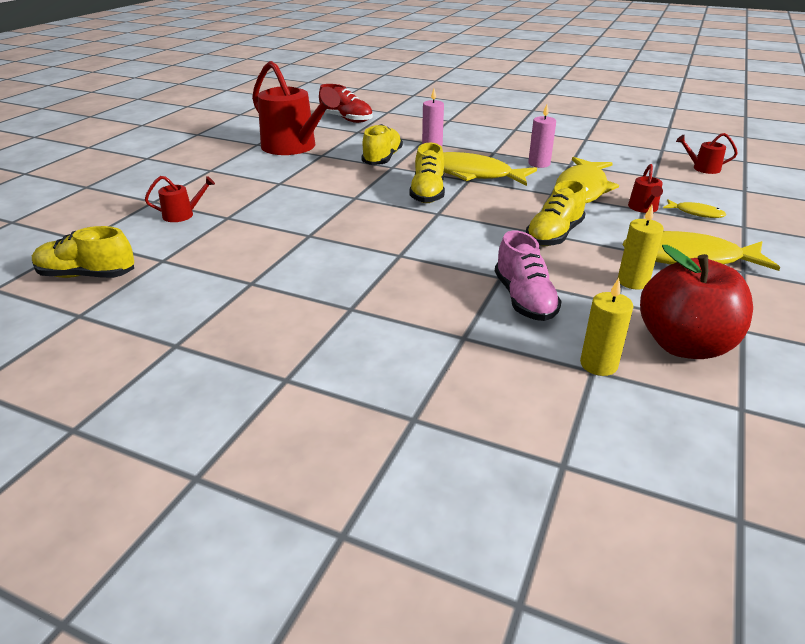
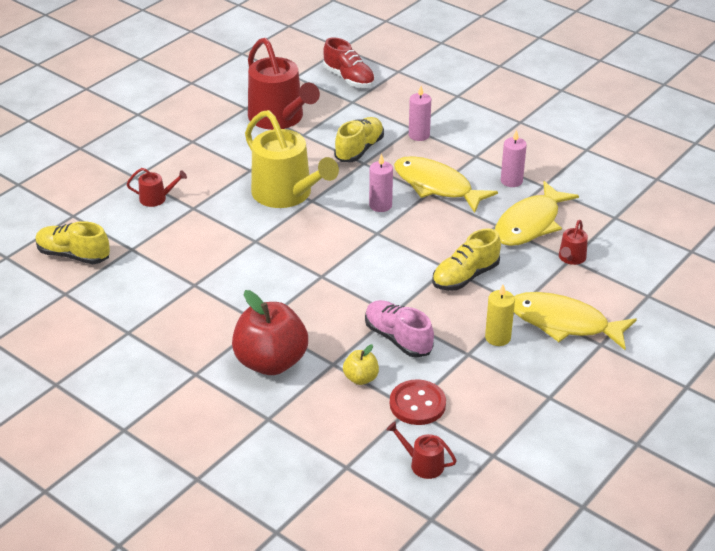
camera: 15 degrees right, 5 degrees up
yellow shoe [409,143,445,203] -> pink candle [369,154,393,212]
pink shoe [495,231,562,321] -> pink shoe turned 135 degrees clockwise [365,300,434,358]
yellow candle [580,278,634,376] -> red button [390,379,446,425]
red apple [640,245,753,359] -> red apple moved to [232,290,308,375]
yellow fish [663,199,726,218] -> none
red watering can [676,133,738,174] -> red watering can moved to [387,422,456,479]
none -> yellow watering can [245,110,339,208]
none -> yellow apple [343,345,379,385]

